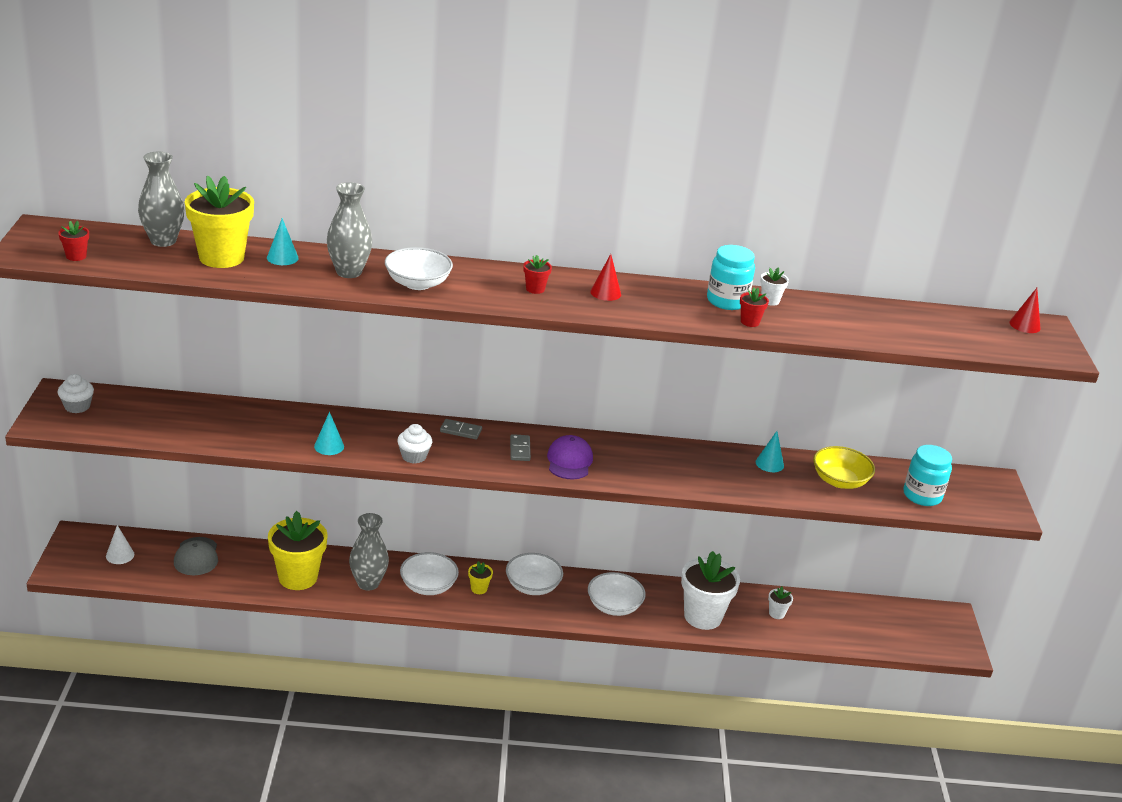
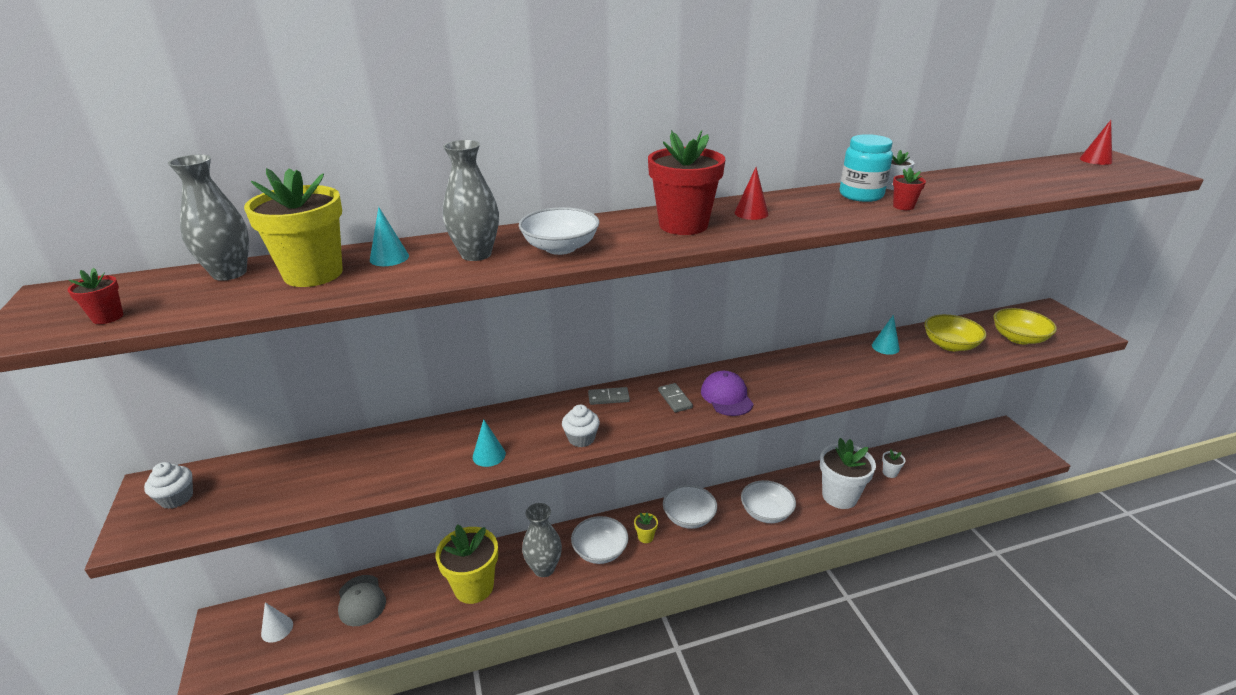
camera: 15 degrees left, 0 degrees up
red flower pot [523,255,552,294] -> red flower pot [648,130,725,235], size x2.33
turquoise jar [904,445,952,506] -> yellow bowl [993,308,1057,344]

